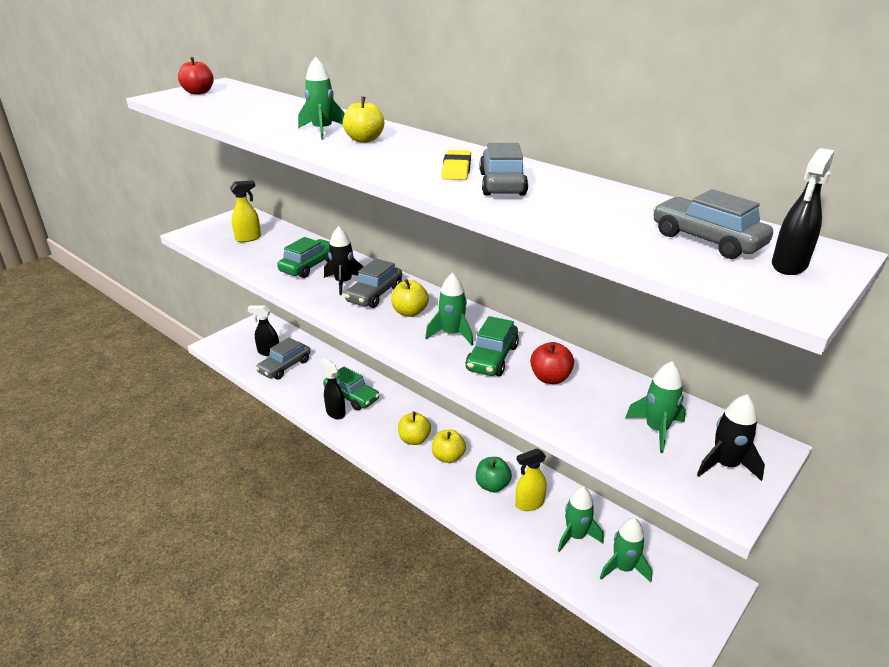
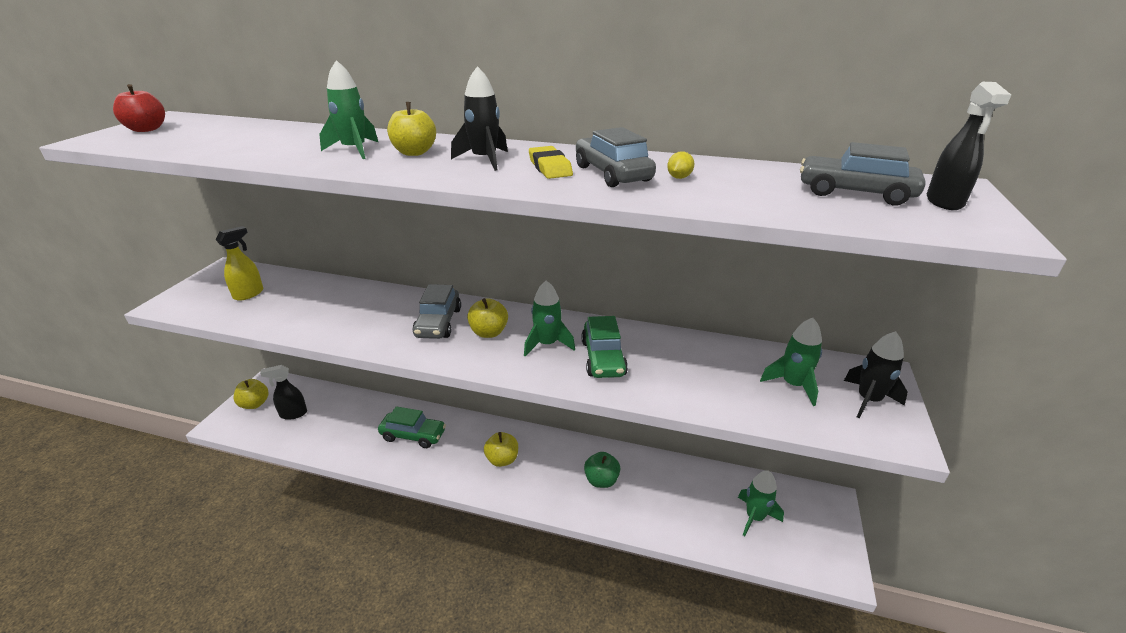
camera: 25 degrees left, 0 degrees up
grey car [255,337,311,379] -> none
green car [277,237,330,278] -> none
black spray bottle [320,357,346,420] -> none
black rocket [324,226,363,295] -> black rocket moved to [451,66,508,171]
yellow apple [432,429,466,463] -> yellow apple moved to [234,379,269,409]
yellow spray bottle [515,448,547,511] -> none
red apple [530,342,574,384] -> none
green rocket [558,487,604,552] -> none
none -> yellow lemon [667,151,694,179]

